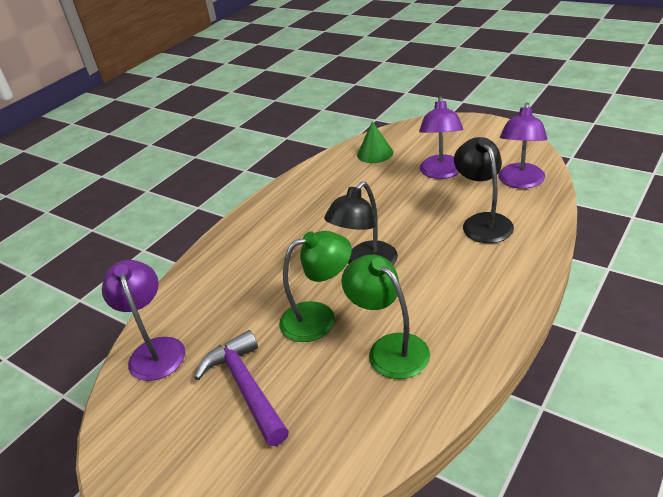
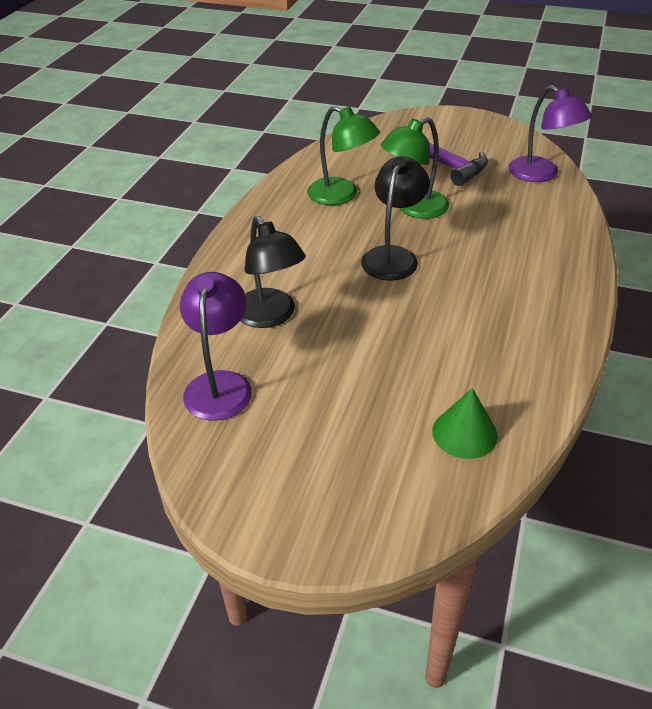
camera: 160 degrees right, 5 degrees up
purple lamp [419,96,463,179] -> none

